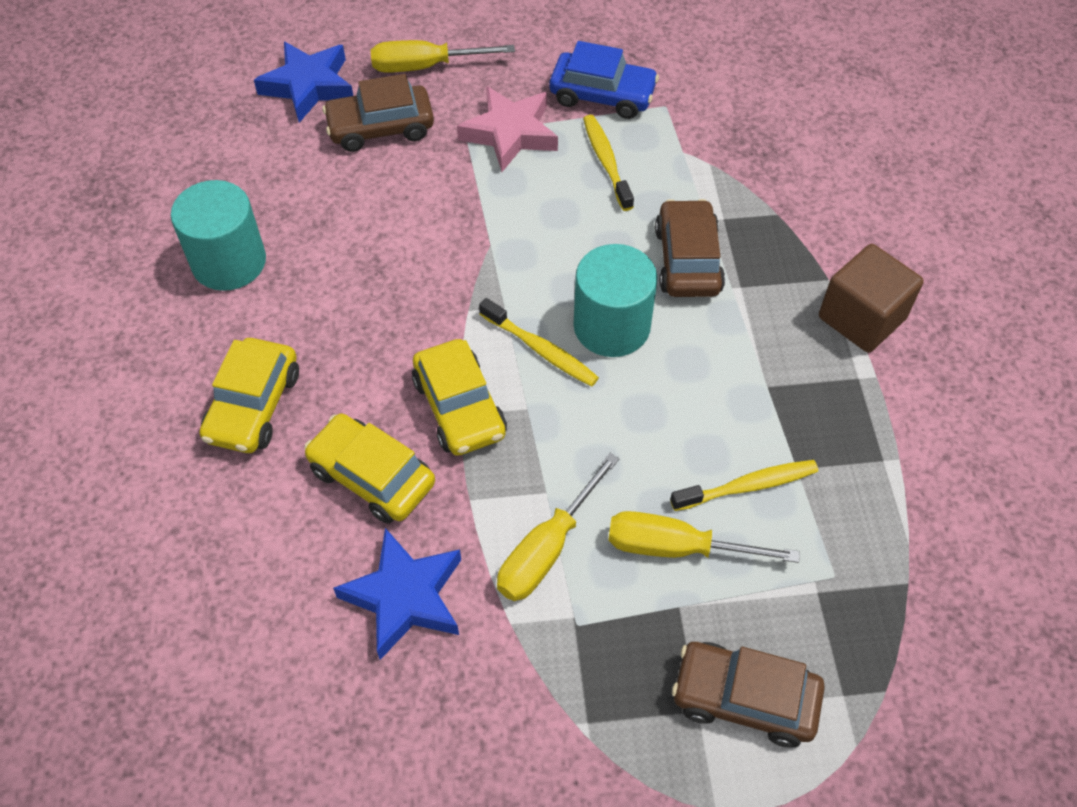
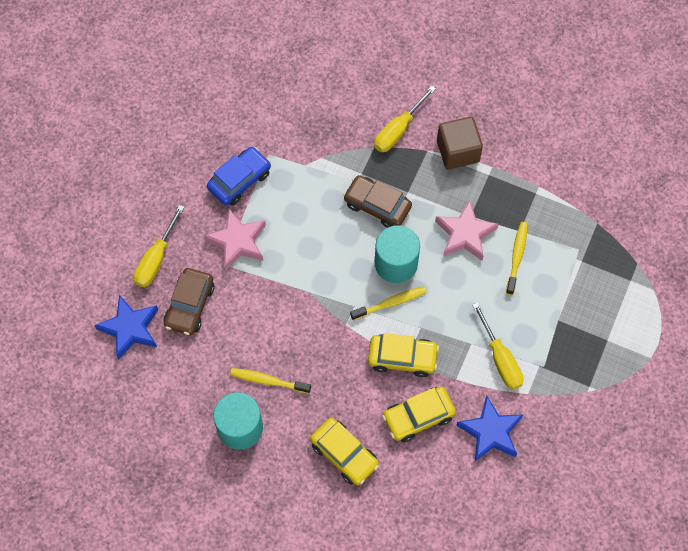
camera: 60 degrees left, 10 degrees up
yellow toothbrush [583,115,634,211] -> yellow toothbrush moved to [230,368,311,394]
yellow screwdriver [608,511,800,563] -> yellow screwdriver moved to [374,85,436,152]
brown car [672,642,825,748] -> none
none -> pink star [435,200,499,261]

